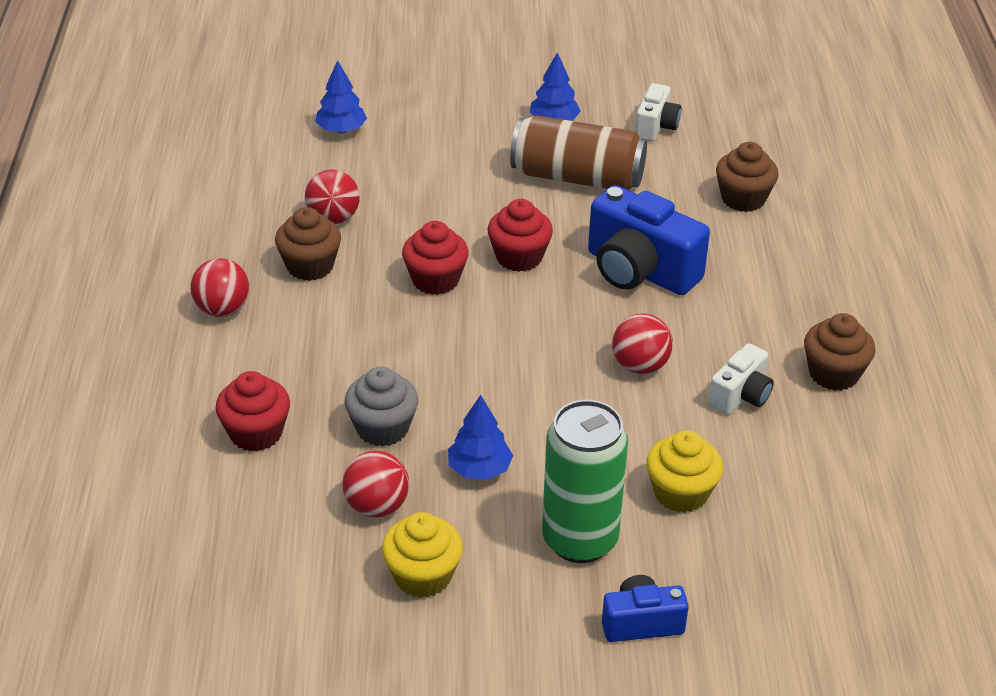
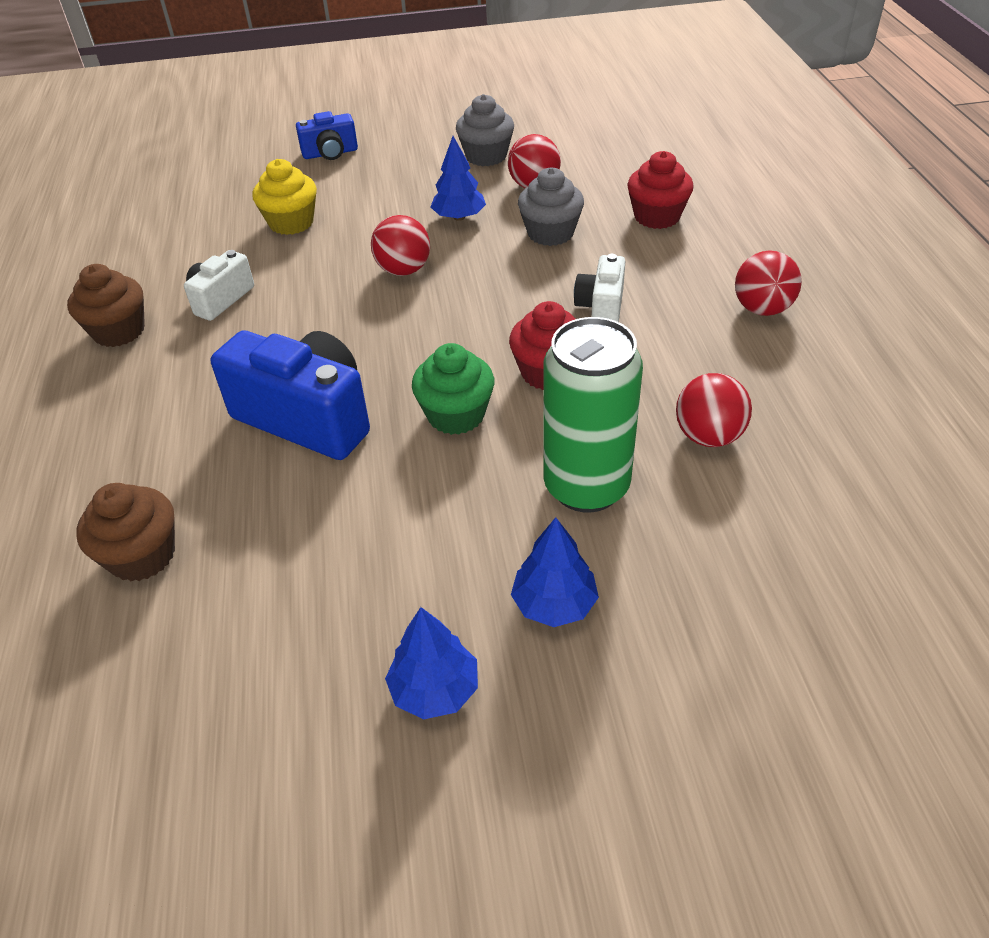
camera: 175 degrees right, 5 degrees up
brown cupcake [275,207,341,281] -> none
blue tree [315,60,367,133] -> blue tree moved to [511,517,599,627]
yellow cupcake [382,512,463,598] -> grey cupcake [456,94,514,166]
red cupcake [487,199,553,272] -> green cupcake [412,343,494,435]
brown can [510,115,647,190] -> none
green can [542,400,628,563] -> green can moved to [543,317,643,513]
red ball [612,314,673,374] -> red ball moved to [371,215,430,276]
white camera [635,83,681,141] -> white camera moved to [574,254,625,322]

